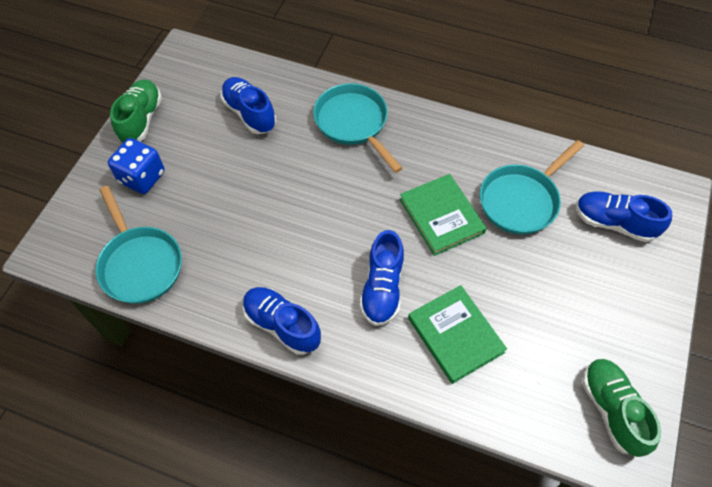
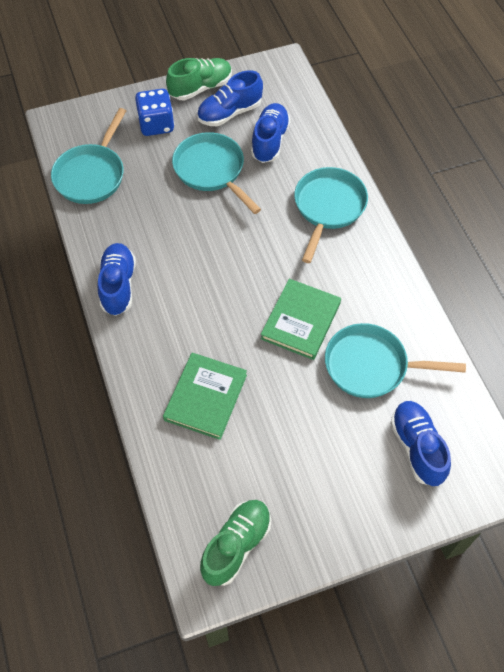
camera: 50 degrees right, 0 degrees up
blue shoe [360,230,404,326] -> blue shoe moved to [197,70,263,126]
none -> turquoise pan [172,132,261,214]

